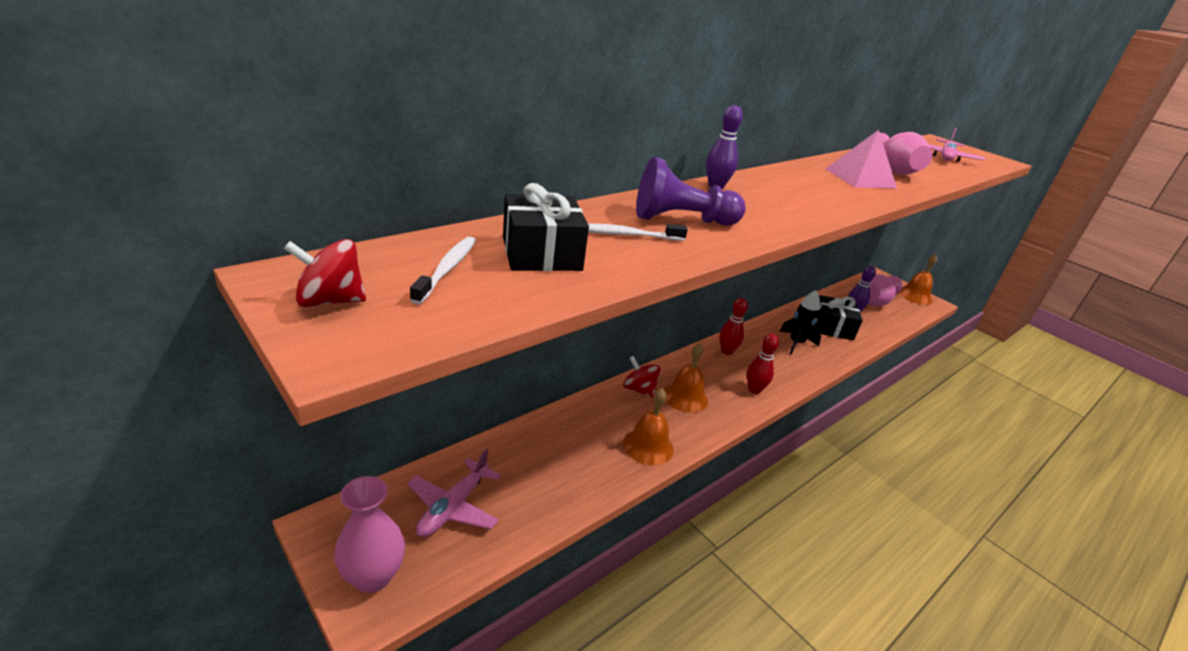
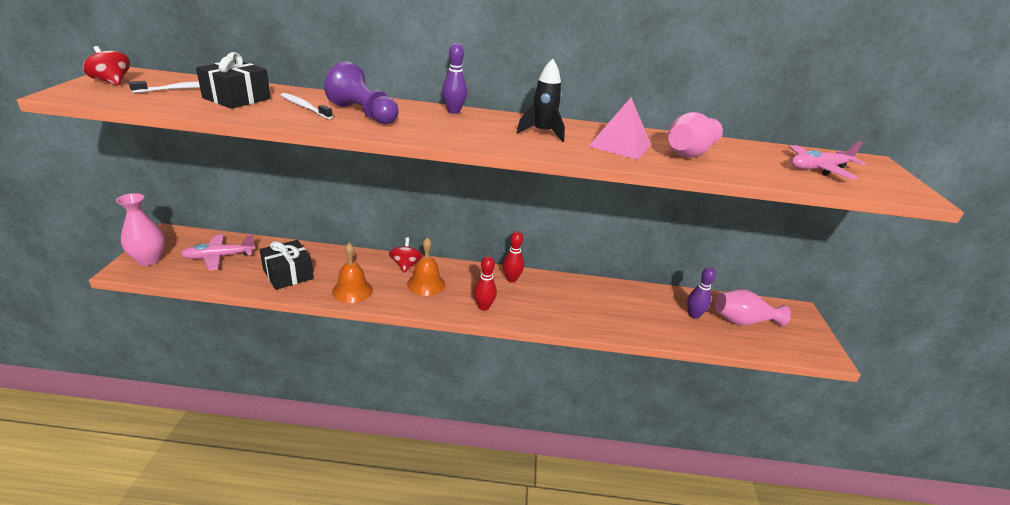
camera: 45 degrees right, 0 degrees up
black rocket [779,290,821,354] -> black rocket moved to [517,59,565,142]
black gift [816,295,863,340] -> black gift moved to [260,240,314,290]
orange bell [899,254,937,305] -> none

